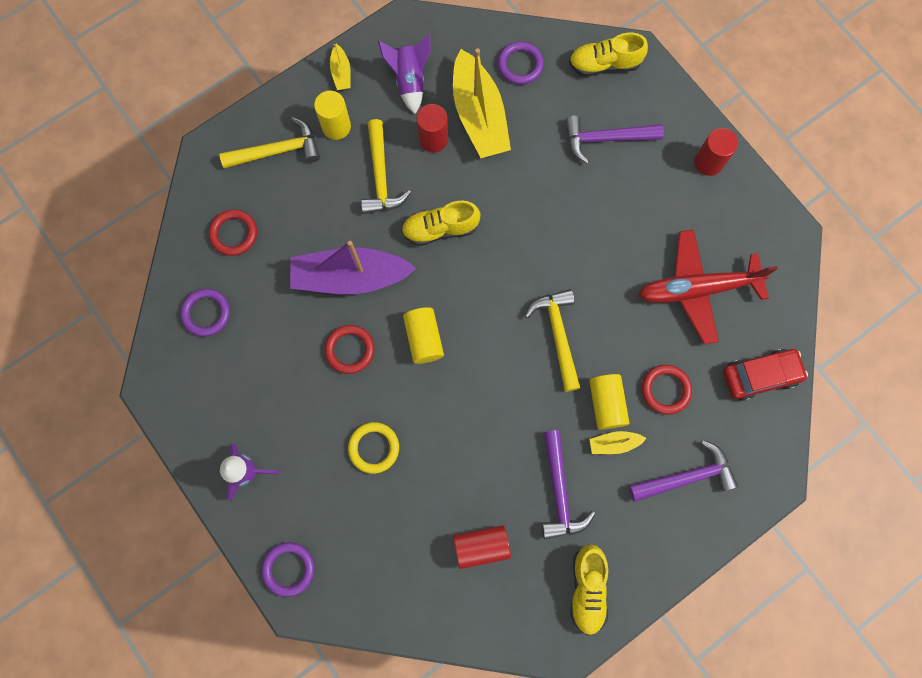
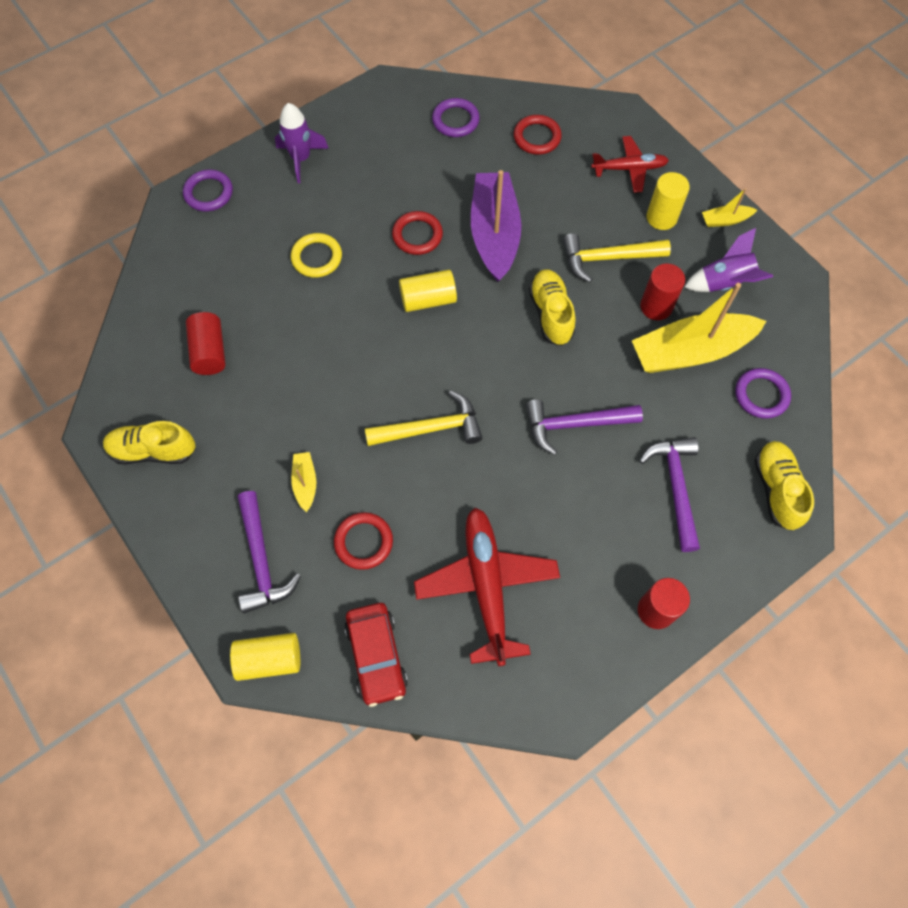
camera: 90 degrees right, 10 degrees down
yellow hammer [220,117,320,168] -> red plane [591,136,669,193]
purple hammer [542,430,595,539] -> purple hammer moved to [526,400,643,455]
yellow cylinder [589,374,629,430] -> yellow cylinder moved to [230,633,300,681]

